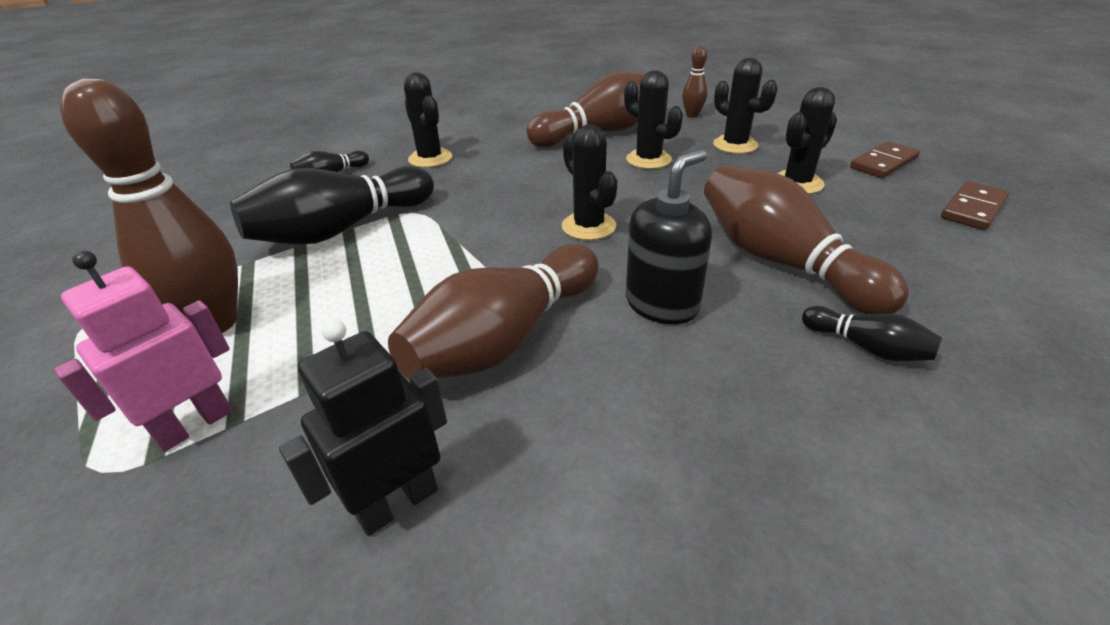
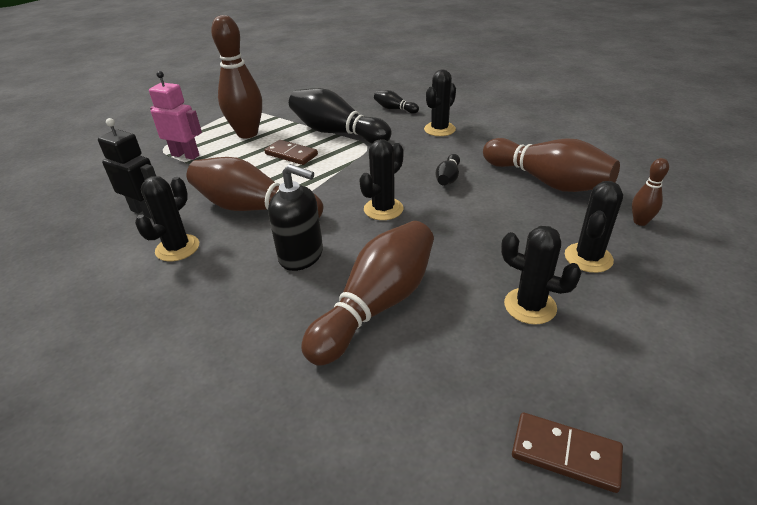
camera: 70 degrees right, 0 degrees up
black cactus [624,70,683,169] -> black cactus moved to [135,176,199,261]
black bowling pin [802,306,942,361] -> black bowling pin moved to [436,154,460,186]
brown domino [850,141,920,178] -> brown domino moved to [264,140,318,165]

